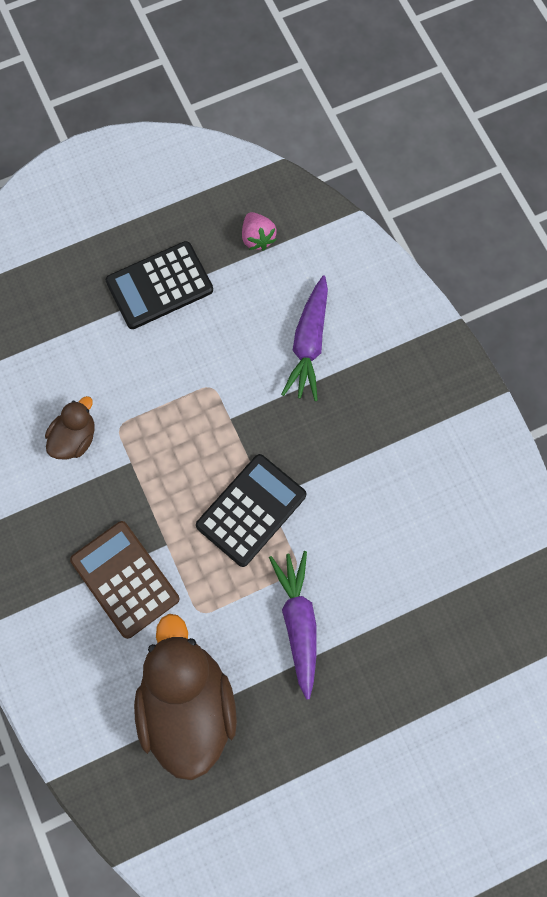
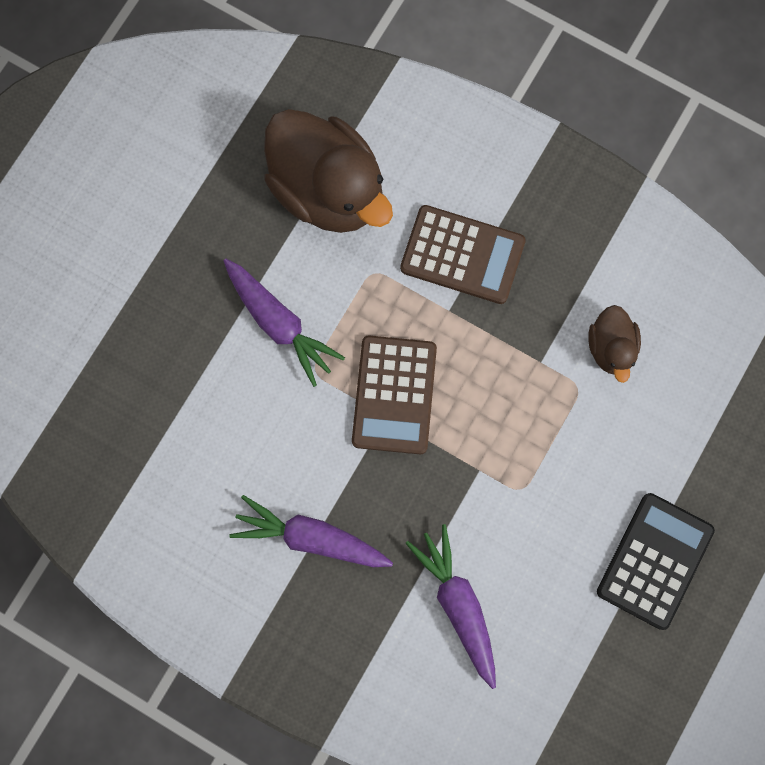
camera: 145 degrees right, 5 degrees up
black calculator [196,454,306,567] -> brown calculator [352,336,437,454]
pink strawberry [242,212,277,251] -> none
none -> purple carrot [230,495,393,567]

